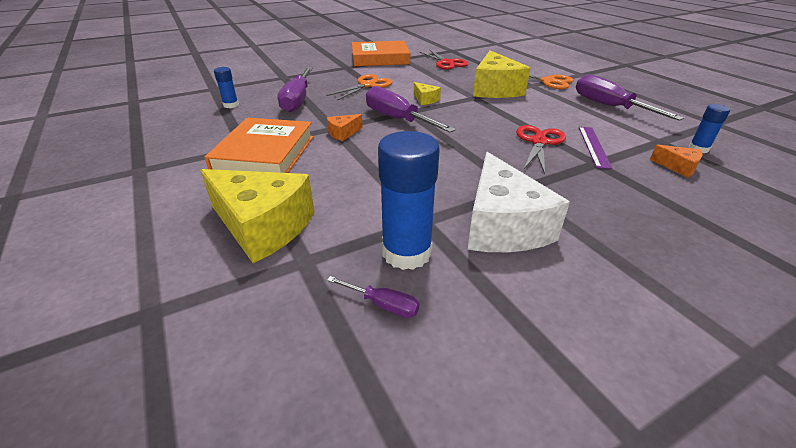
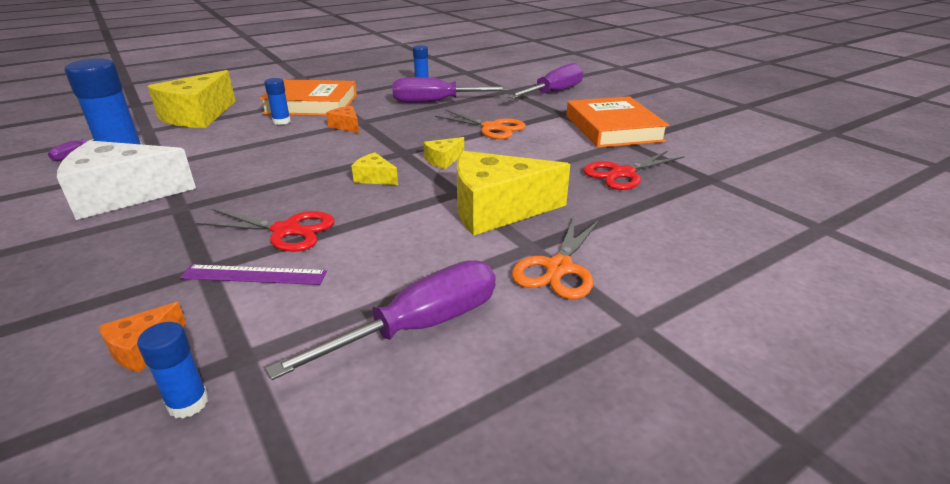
camera: 85 degrees right, 5 degrees down
purple screwdriver [366,86,456,132] -> purple screwdriver moved to [507,63,583,99]
none -> blue glue stick [264,78,291,125]
none -> yellow cheese [351,152,398,185]

